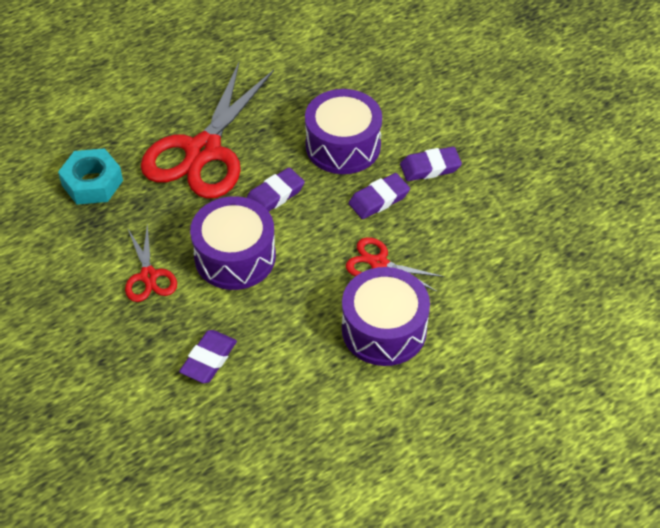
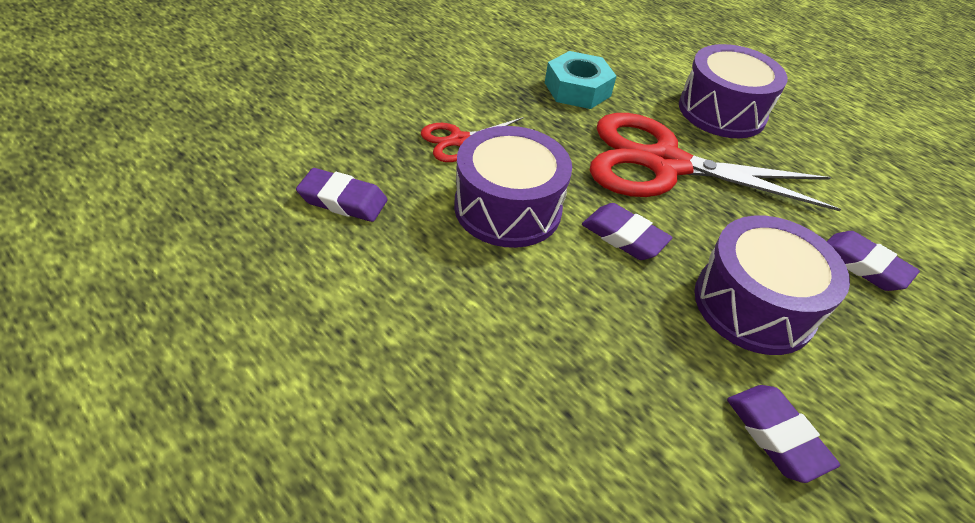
camera: 75 degrees right, 5 degrees down
purple drum [342,267,430,366] -> purple drum moved to [679,44,788,138]
red scissors [346,237,444,292] -> none
purple eraser [349,173,410,219] -> purple eraser moved to [827,231,920,291]

